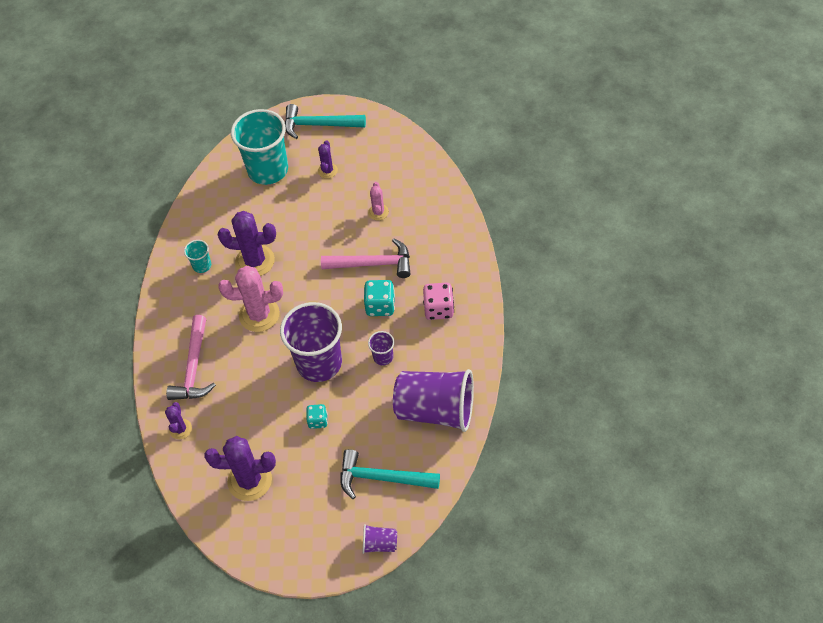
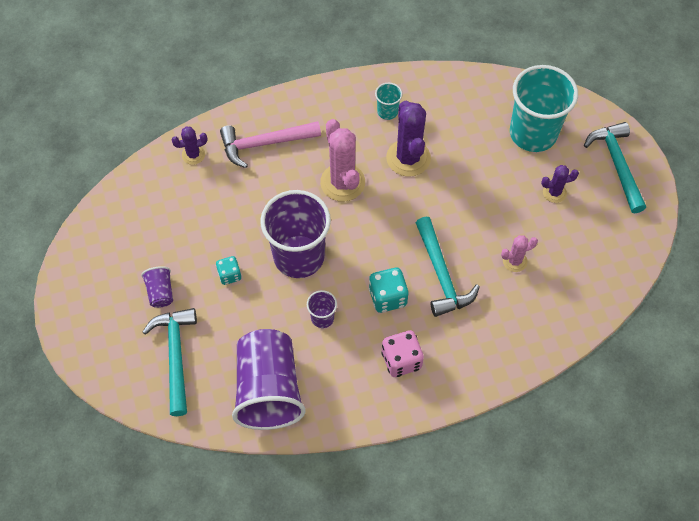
camera: 70 degrees right, 5 degrees up
purple cactus [204,436,276,501] -> none
pink hammer [321,238,411,278] -> turquoise hammer [416,217,480,317]
purple cup [362,524,397,554] -> purple cup moved to [141,266,173,308]

